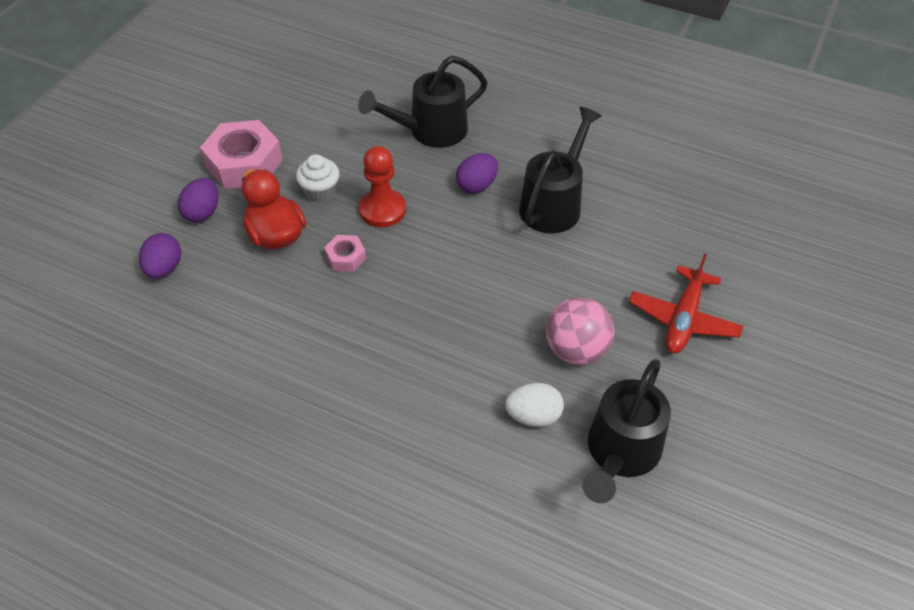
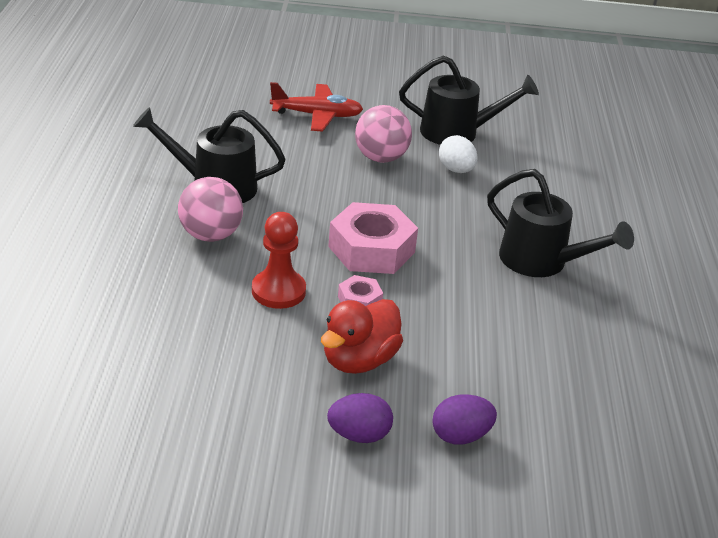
camera: 115 degrees left, 15 degrees down
pink nut [200,120,283,189] -> pink nut moved to [328,202,418,274]
white cupcake [296,154,340,202] -> none
black watering can [358,56,488,148] -> black watering can moved to [487,169,634,277]
purple egg [456,153,498,194] -> pink ball [178,177,243,242]

